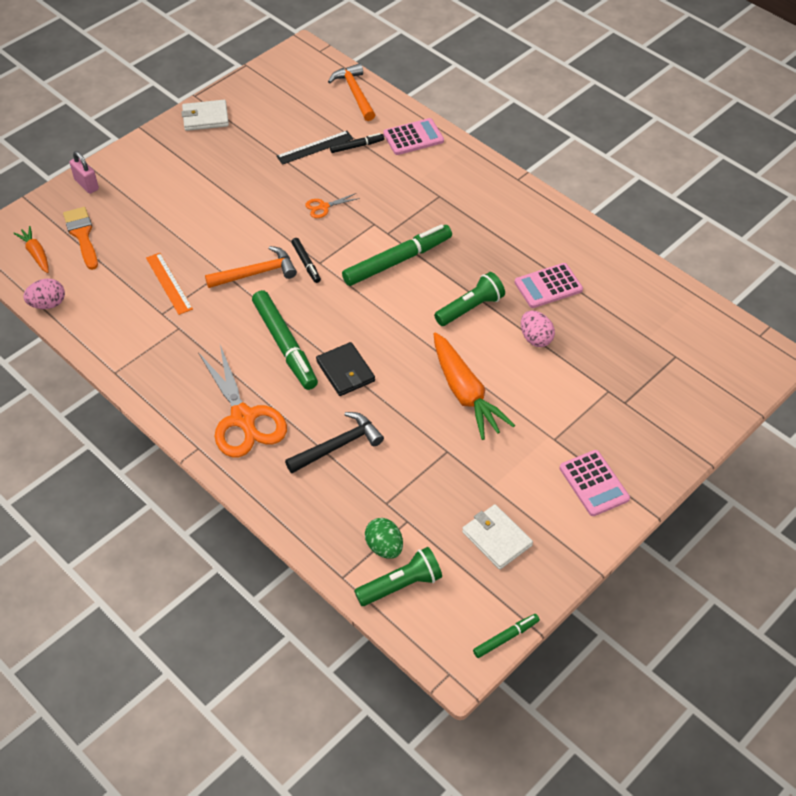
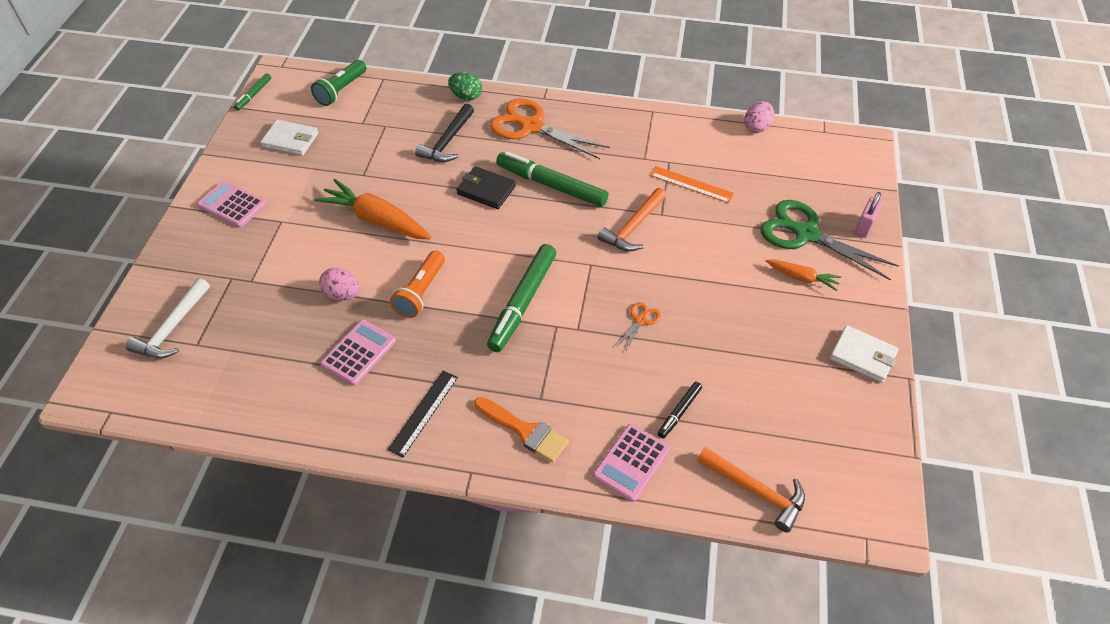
camera: 145 degrees right, 0 degrees up
orange carrot [13,226,49,273] -> orange carrot moved to [766,259,841,291]
orange brush [63,207,98,270] -> orange brush moved to [474,397,569,463]
pink padlock [70,151,99,194] -> pink padlock turned 75 degrees counterclockwise [855,192,883,238]
white wallet [181,100,229,131] -> white wallet turned 75 degrees clockwise [830,325,899,383]
black ruler [276,131,353,165] -> black ruler moved to [387,371,458,457]
black marker [291,238,321,283] -> none
green egg [365,518,403,559] -> green egg moved to [448,72,482,101]
green flashlight [434,272,505,326] -> orange flashlight [390,250,445,318]
none -> white hammer [126,278,210,359]
none -> green scissors [761,200,899,280]

